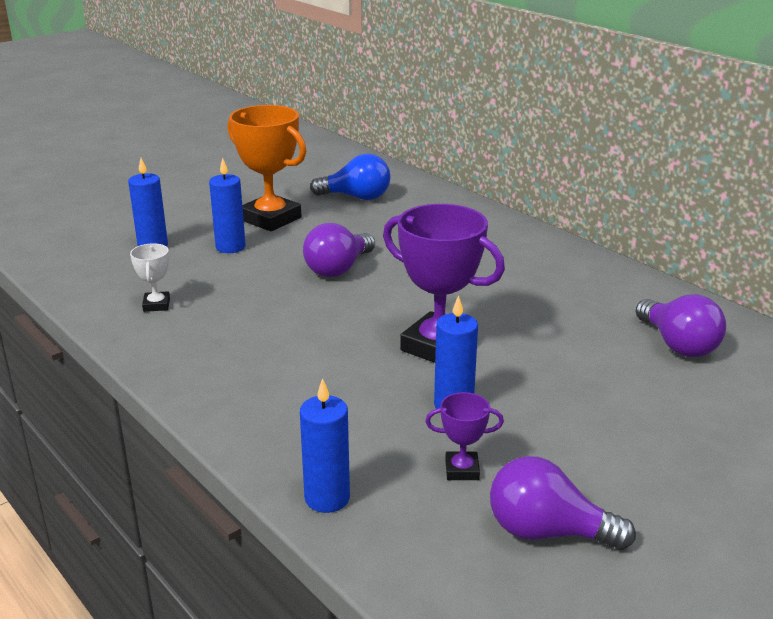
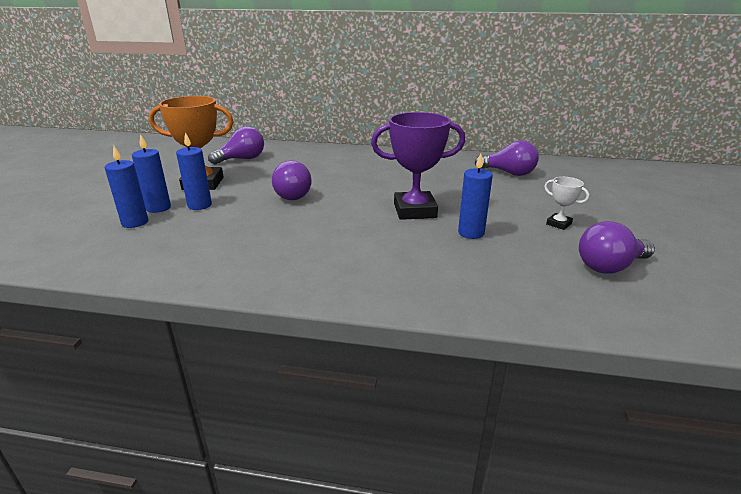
camera: 40 degrees left, 0 degrees up
white trophy [130,243,170,312] -> white trophy moved to [544,177,589,230]
blue candle [300,378,350,513] -> blue candle moved to [132,134,171,213]
blue light bulb [310,154,391,200] -> purple light bulb [208,126,264,165]
purple trophy [425,392,504,480] -> none

